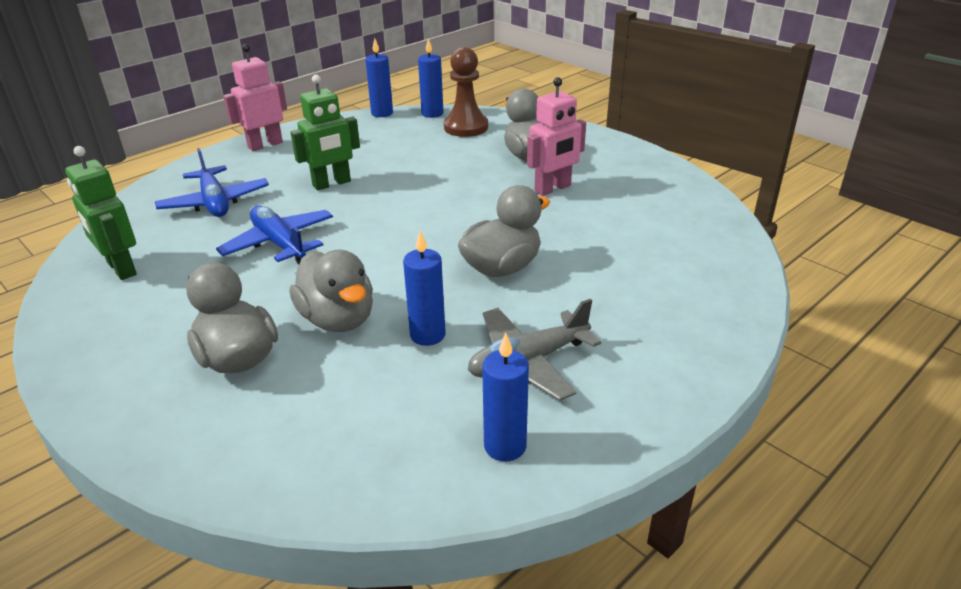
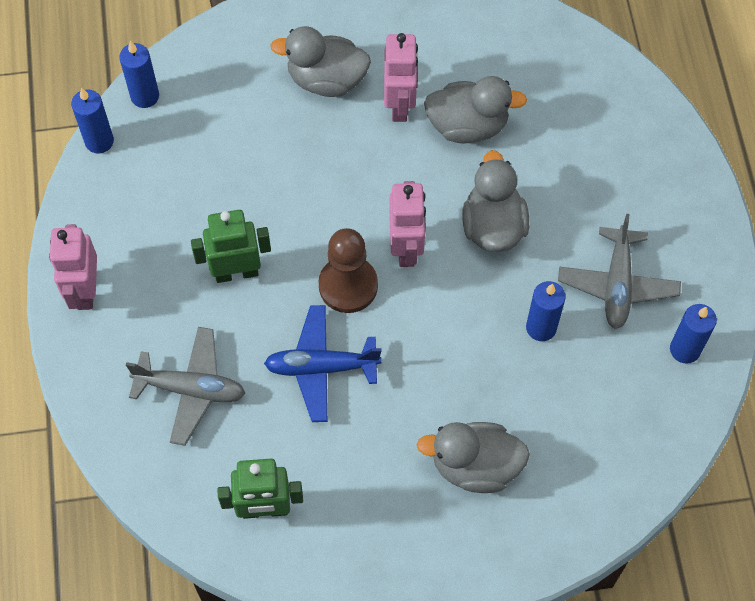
camera: 55 degrees left, 30 degrees up
blue plane [155,148,269,217] -> grey plane [126,327,246,446]
grey duck [289,250,373,332] -> grey duck moved to [424,76,527,143]
green robot [291,74,360,191] -> green robot turned 105 degrees counterclockwise [191,210,271,283]
brown pawn [444,47,488,137] -> brown pawn moved to [318,228,378,313]
none -> pink robot [389,181,426,267]

